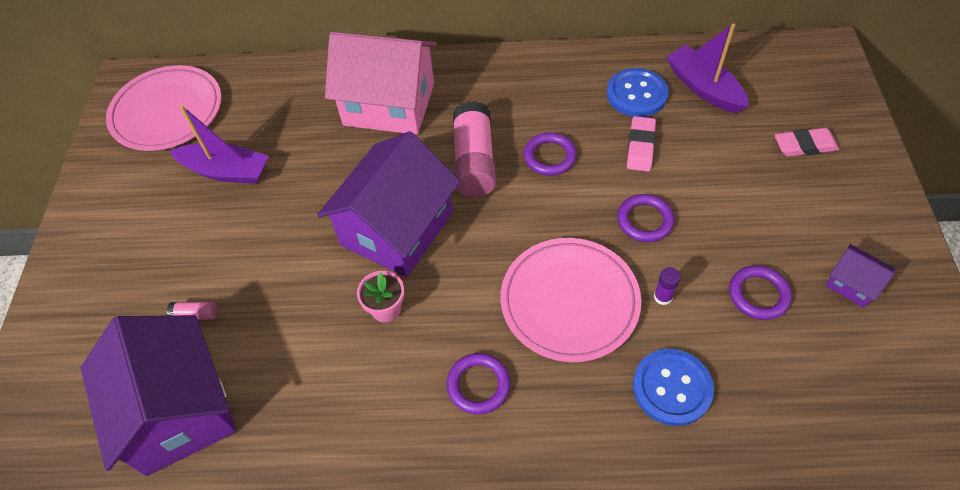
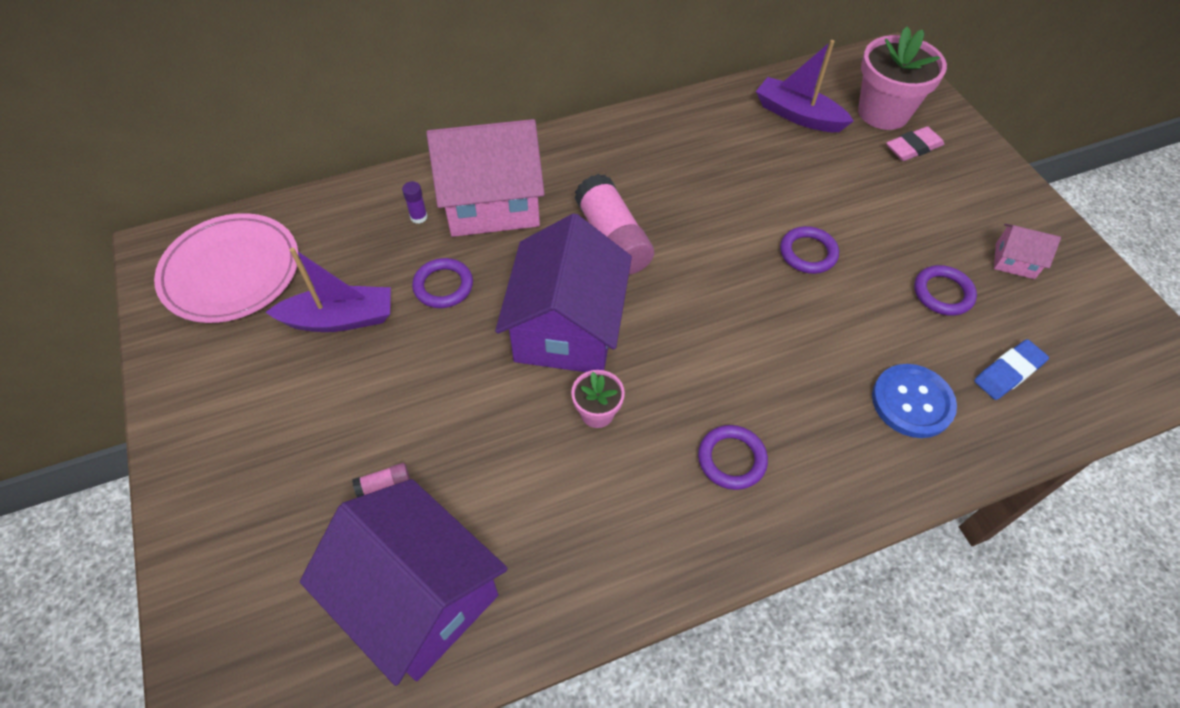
camera: 25 degrees left, 0 degrees up
pink plate [501,238,641,362] -> none
purple ring [524,132,577,176] -> purple ring moved to [412,258,473,308]
blue button [607,68,669,117] -> none
pink eraser [627,116,656,172] -> none
purple glue stick [654,267,681,305] -> purple glue stick moved to [402,181,428,224]
purple house [825,244,895,308] -> pink house [994,224,1061,279]
none -> pink flower pot [858,27,947,130]
none -> blue eraser [974,339,1049,400]

